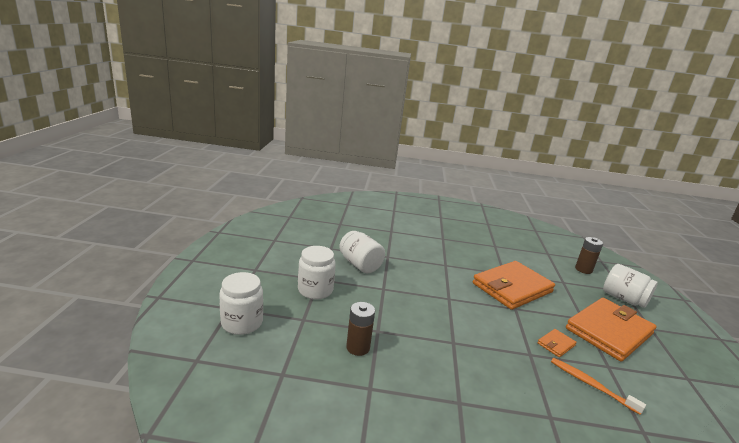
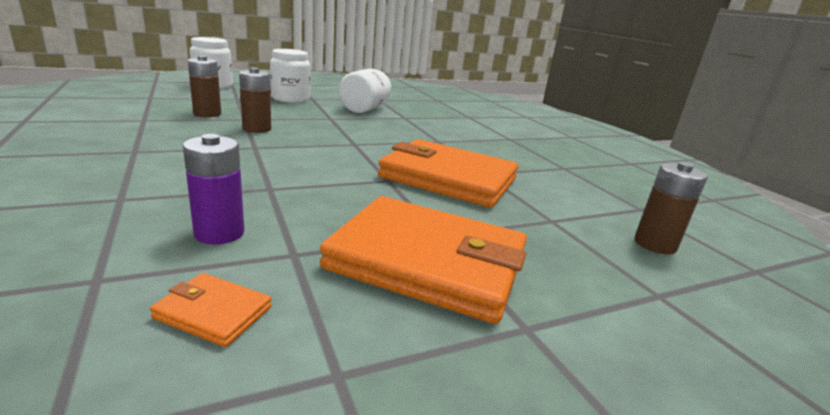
camera: 60 degrees right, 0 degrees up
orange wallet [538,329,577,357] -> orange wallet moved to [150,273,272,347]
orange toothbrush [551,358,646,415] -> purple battery [183,134,245,245]
white jar [603,264,658,308] -> none
none -> brown battery [239,67,271,133]

